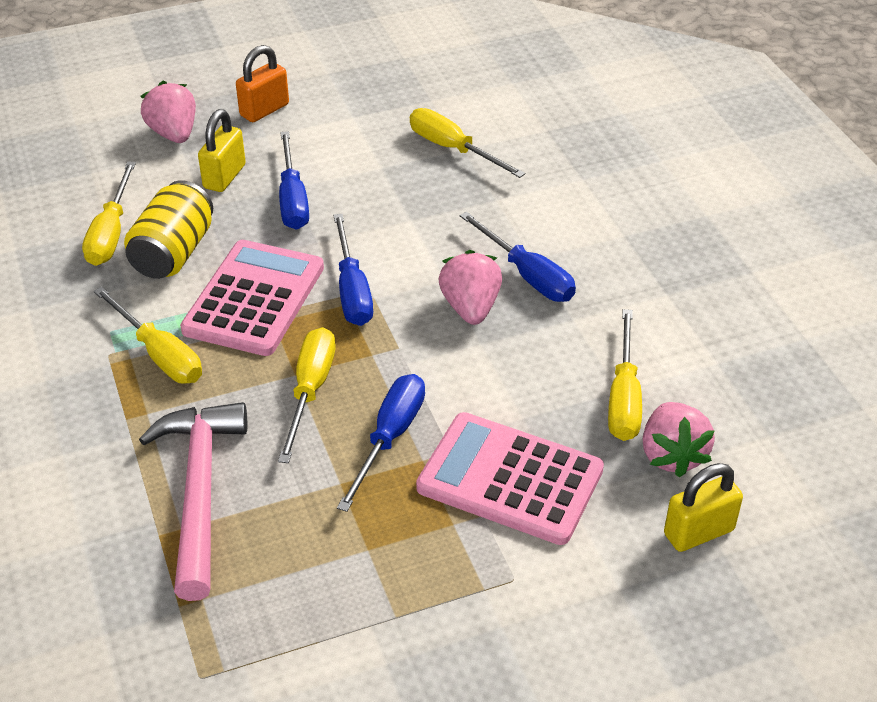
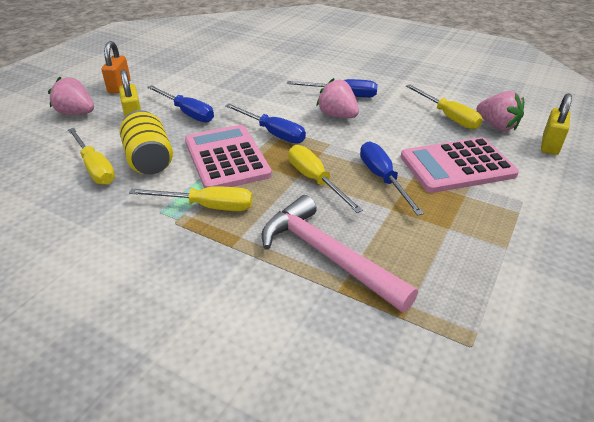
camera: 40 degrees left, 5 degrees down
yellow screwdriver [410,108,525,178] -> none

